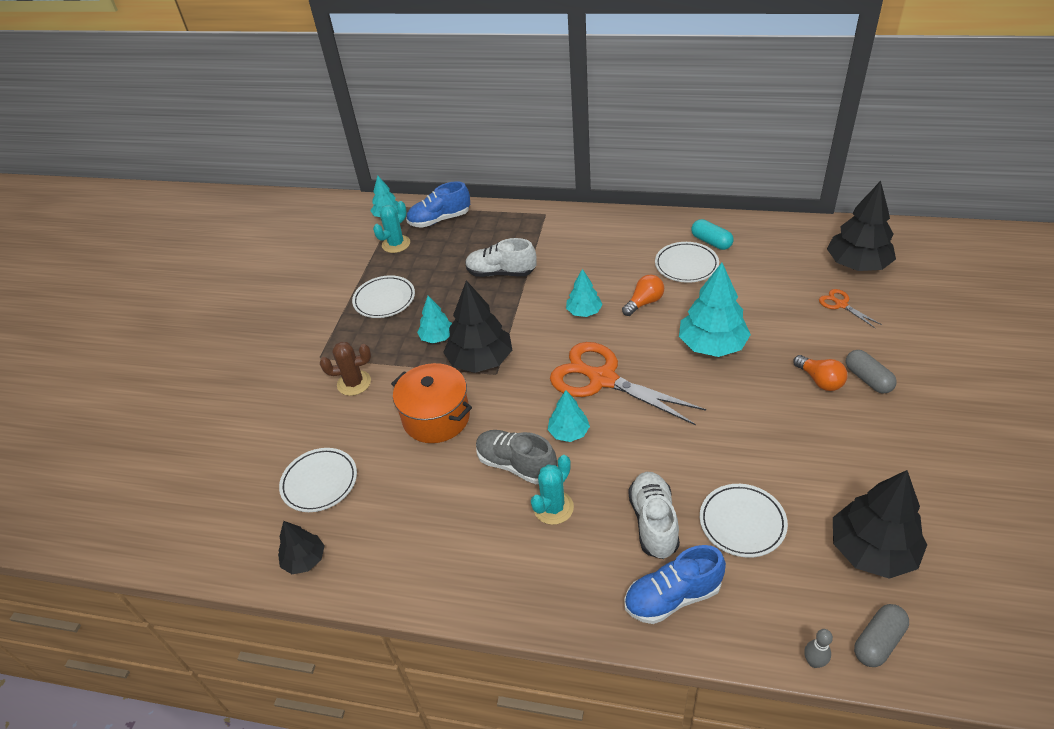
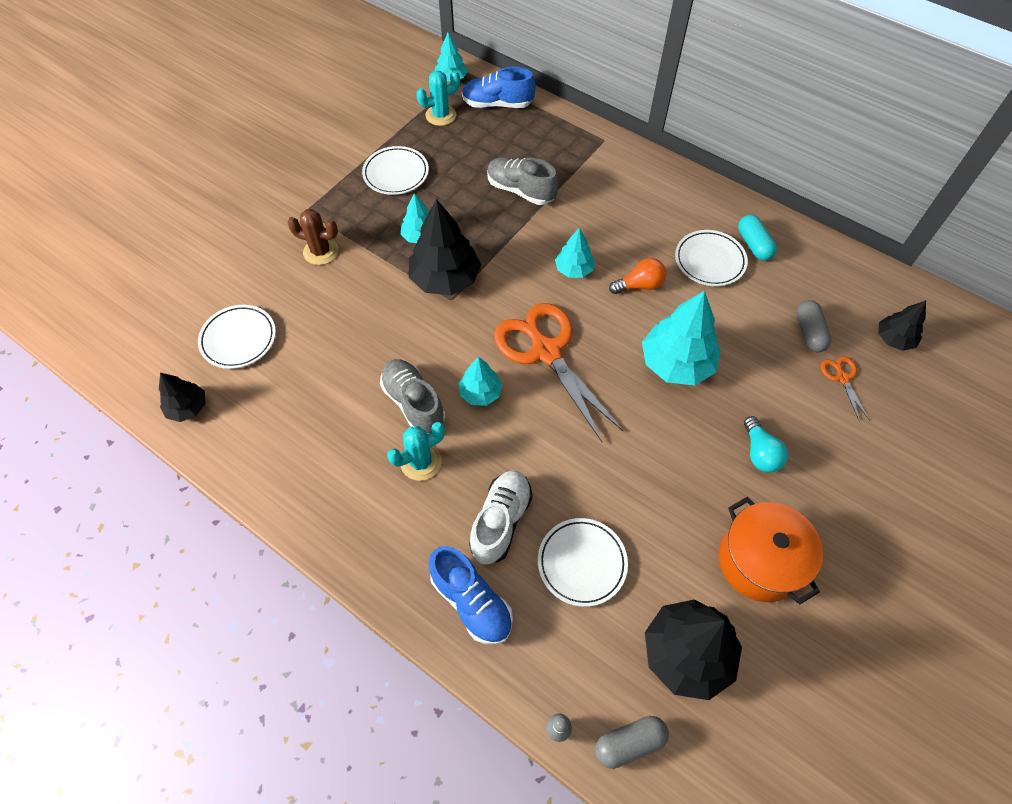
camera: 20 degrees right, 15 degrees up
orange pot [391,363,472,443] -> orange pot moved to [719,497,823,605]
white shoe [465,238,537,277] -> grey shoe [487,157,559,205]
blue shoe [624,545,726,624] -> blue shoe turned 135 degrees counterclockwise [429,546,513,645]
orange light bulb [793,355,847,391] -> turquoise light bulb [744,416,788,472]
black tree [827,181,896,271] -> black tree [878,300,926,351], size x0.56
grey capsule [846,350,897,394] -> grey capsule moved to [796,300,832,352]

